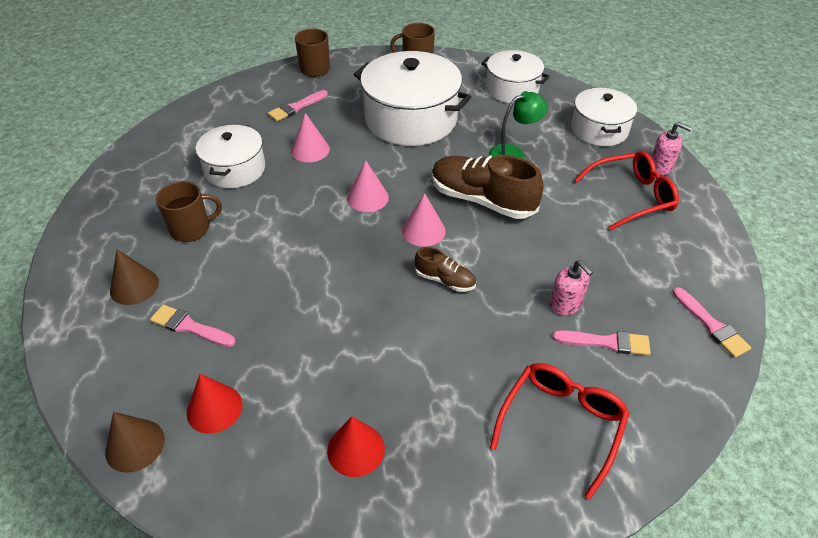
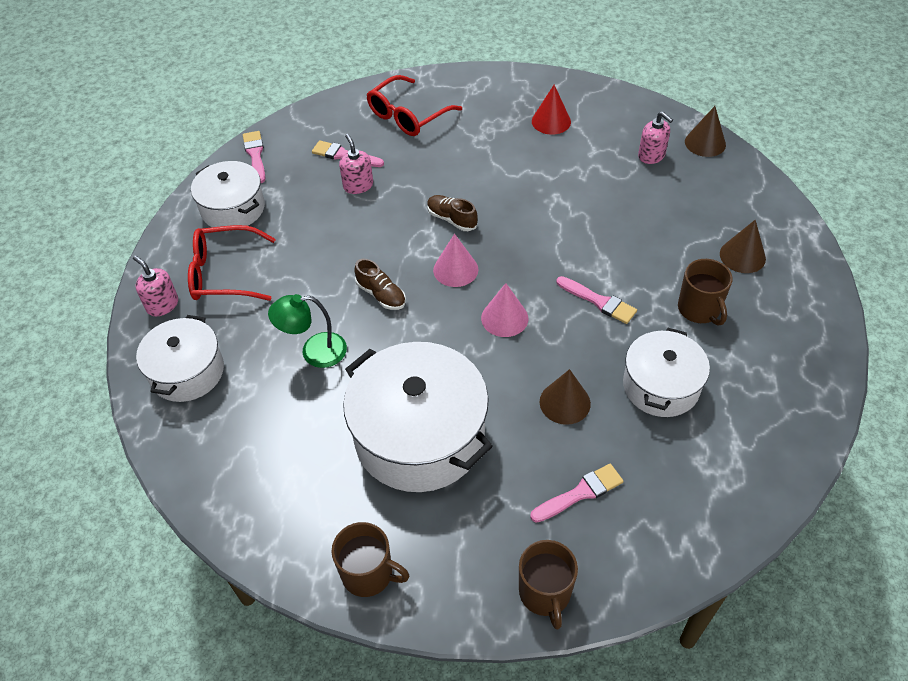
camera: 165 degrees left, 5 degrees up
pink brush [150,305,236,347] -> pink brush moved to [556,276,637,324]
brown mug [156,181,222,242] -> brown mug turned 105 degrees counterclockwise [678,259,733,326]
red cone [187,374,243,434] -> pink soap dispenser [638,112,673,164]
pink cone [291,113,330,162] -> brown cone [540,369,591,425]
brown shoe [432,155,544,219] -> brown shoe [354,259,406,310], size x0.51
white pot [481,50,550,104] -> white pot moved to [191,161,265,227]

